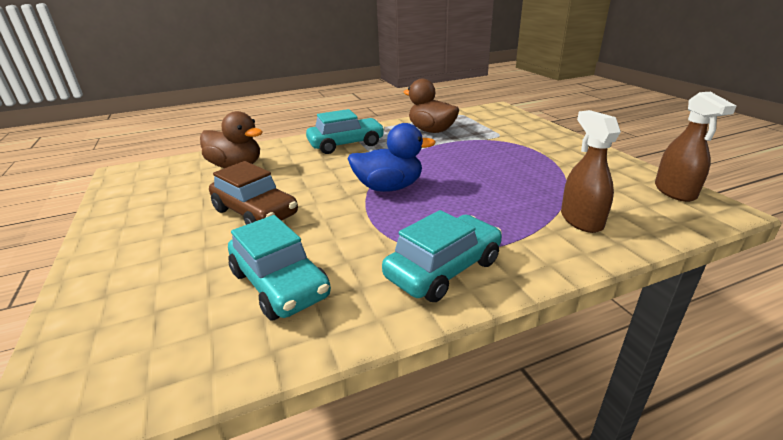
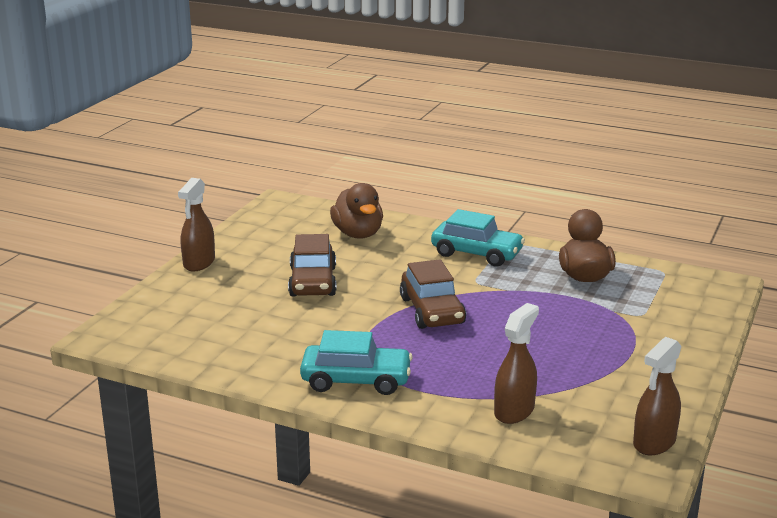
camera: 45 degrees right, 5 degrees down
turquoise car [228,215,331,321] -> none
blue duck [348,123,436,192] -> brown car [400,259,466,329]
none -> brown spray bottle [178,178,215,272]

